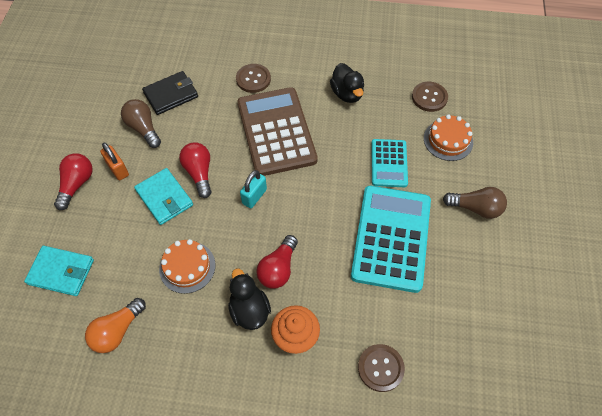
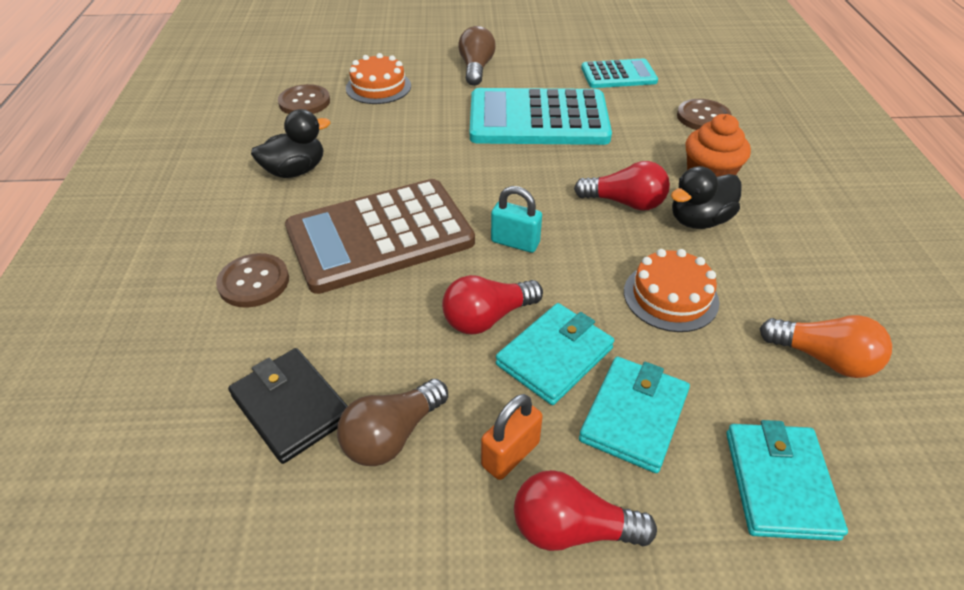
camera: 100 degrees left, 15 degrees down
turquoise calculator [371,139,408,187] -> turquoise calculator moved to [581,58,658,88]
none -> turquoise wallet [579,357,690,473]

